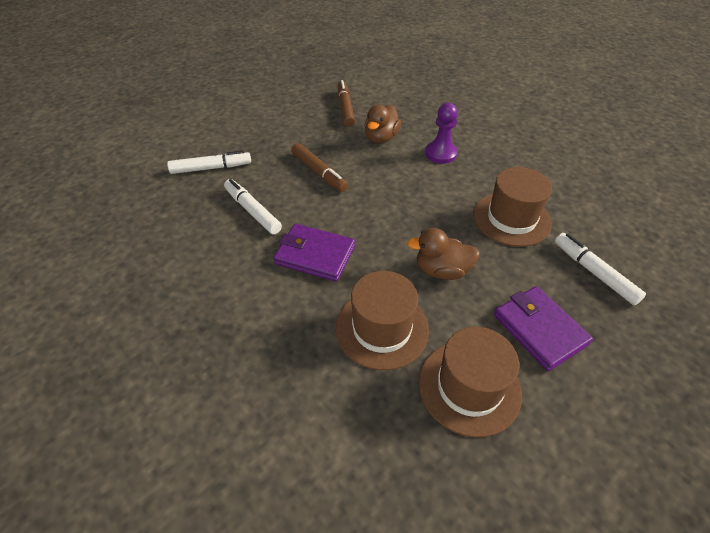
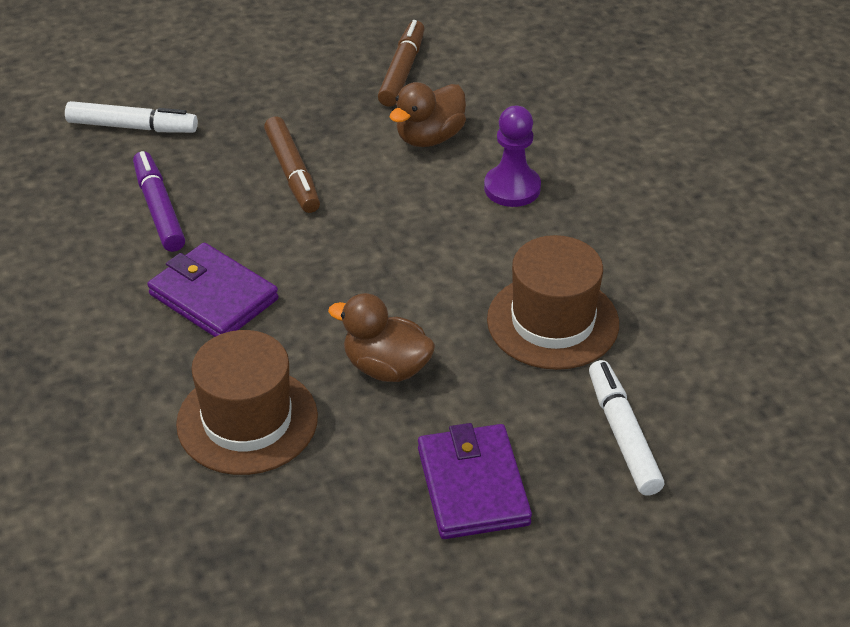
camera: 20 degrees right, 5 degrees down
white marker [224,179,282,234] -> purple marker [133,151,185,252]
brown hat [419,327,522,437] -> none

